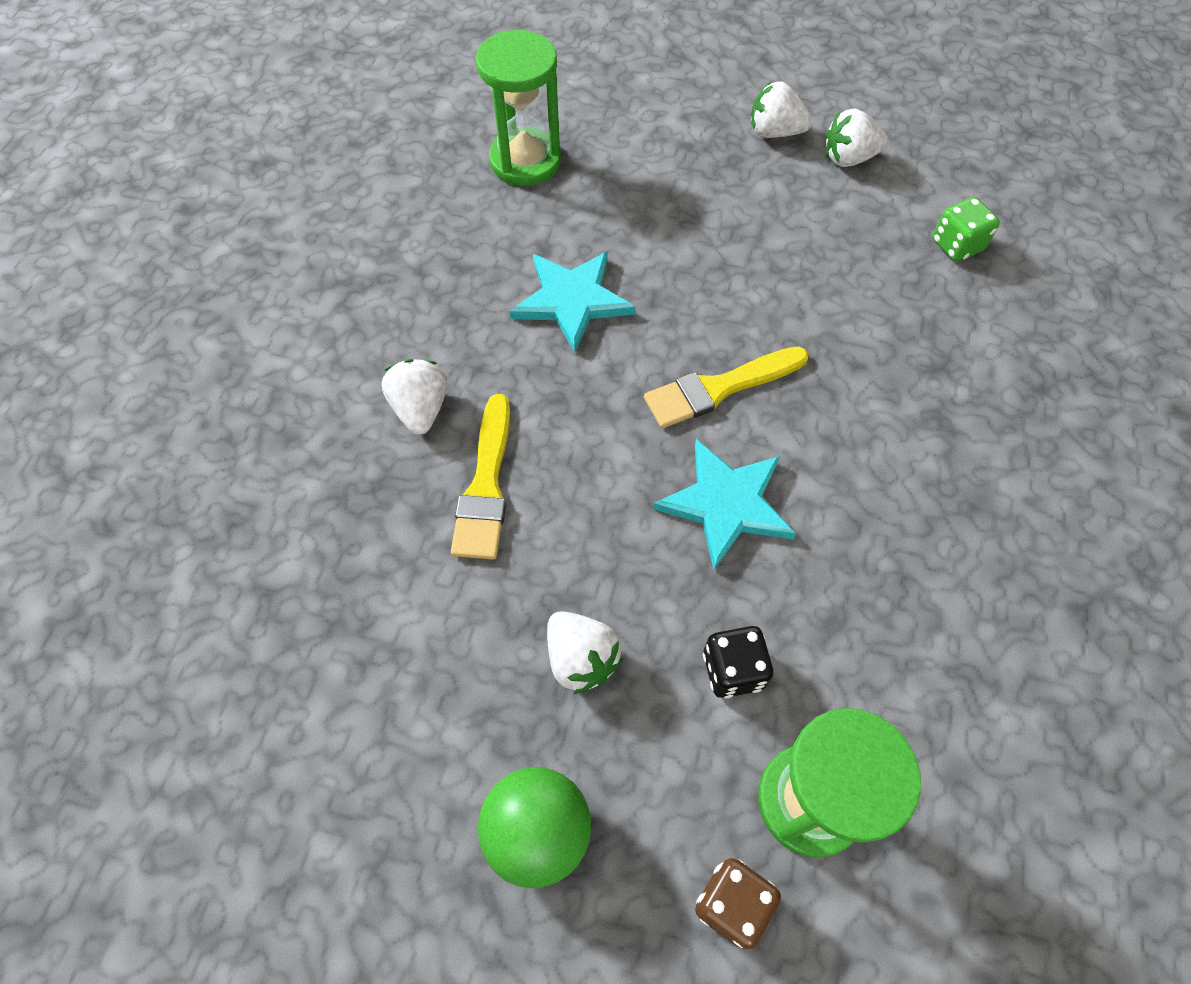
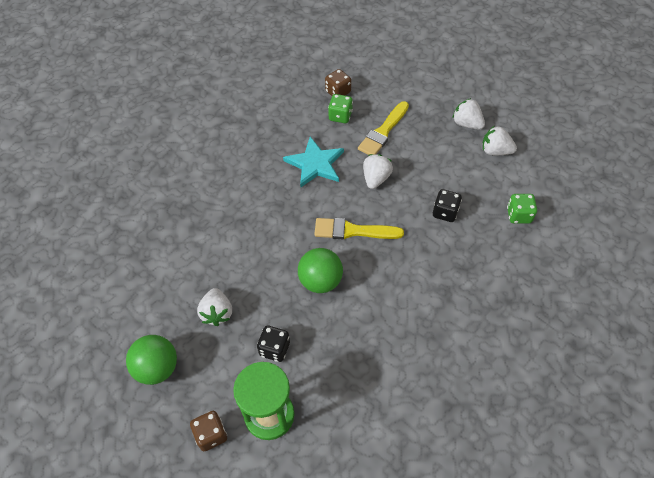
camera: 30 degrees right, 5 degrees down
white strawberry [382,359,447,435] -> white strawberry moved to [363,154,393,189]
yellow brush [451,394,510,560] -> yellow brush moved to [358,101,409,155]
green hourglass [476,30,561,186] -> brown dice [325,69,351,96]
turquoise star [653,439,796,570] -> green ball [298,248,343,293]
none -> green dice [328,94,353,123]
none -> black dice [433,189,462,222]

